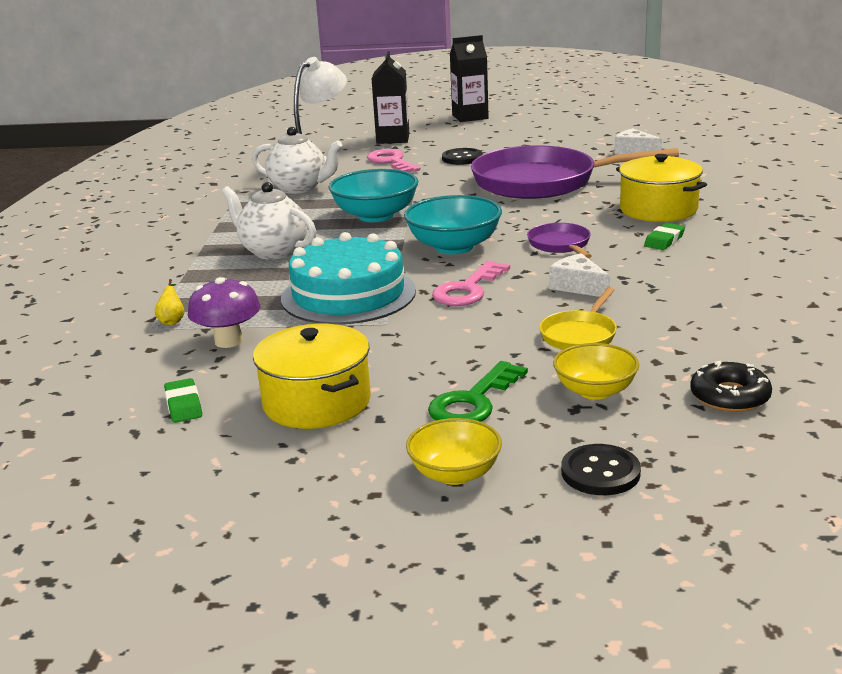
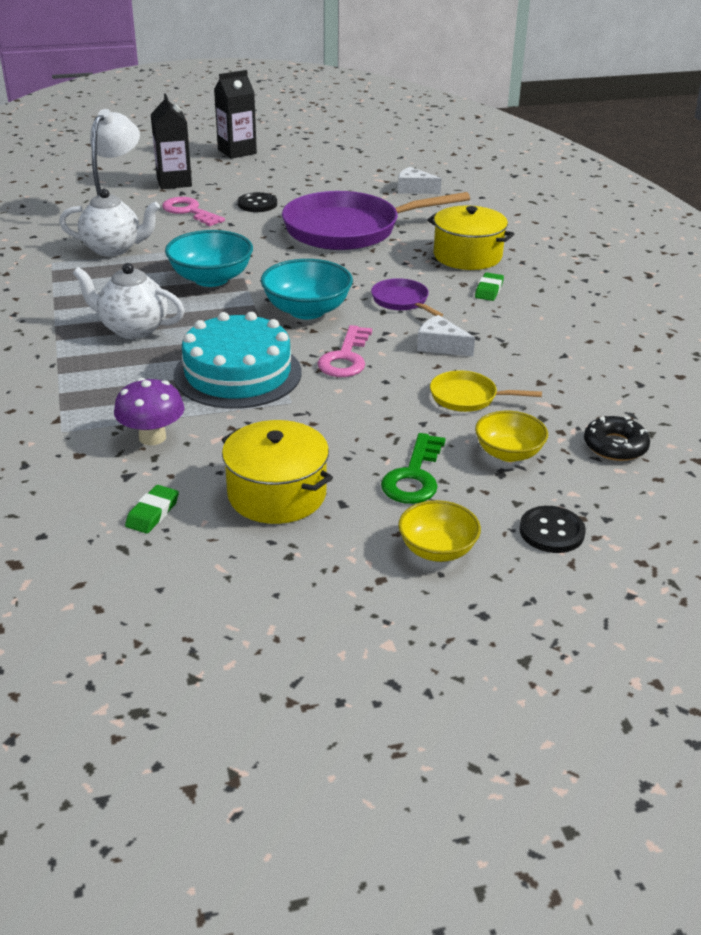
camera: 20 degrees left, 10 degrees up
yellow pear [155,279,184,325] -> none
green eraser [164,378,202,423] -> green eraser turned 60 degrees clockwise [125,485,179,534]
yellow pan [539,287,617,350] -> yellow pan turned 90 degrees clockwise [430,370,542,412]

